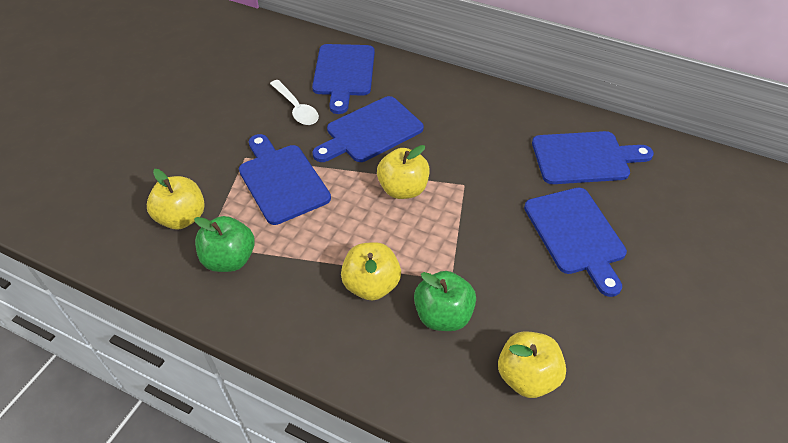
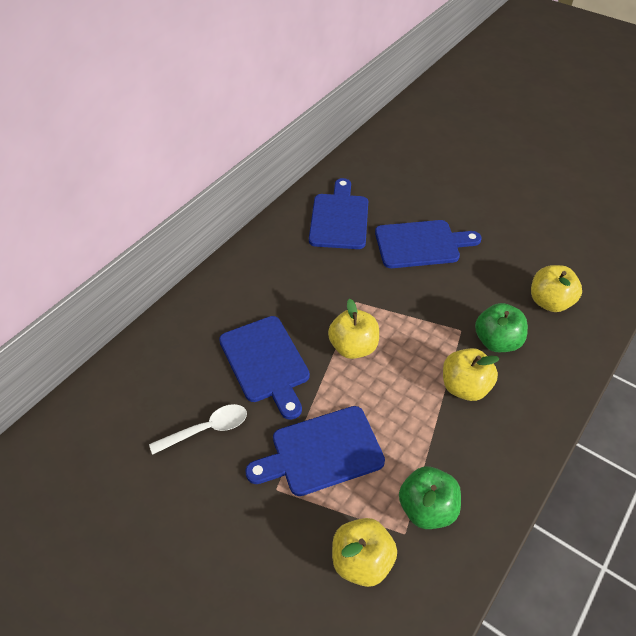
camera: 80 degrees left, 0 degrees up
blue cutting board [312,44,375,114] -> none

